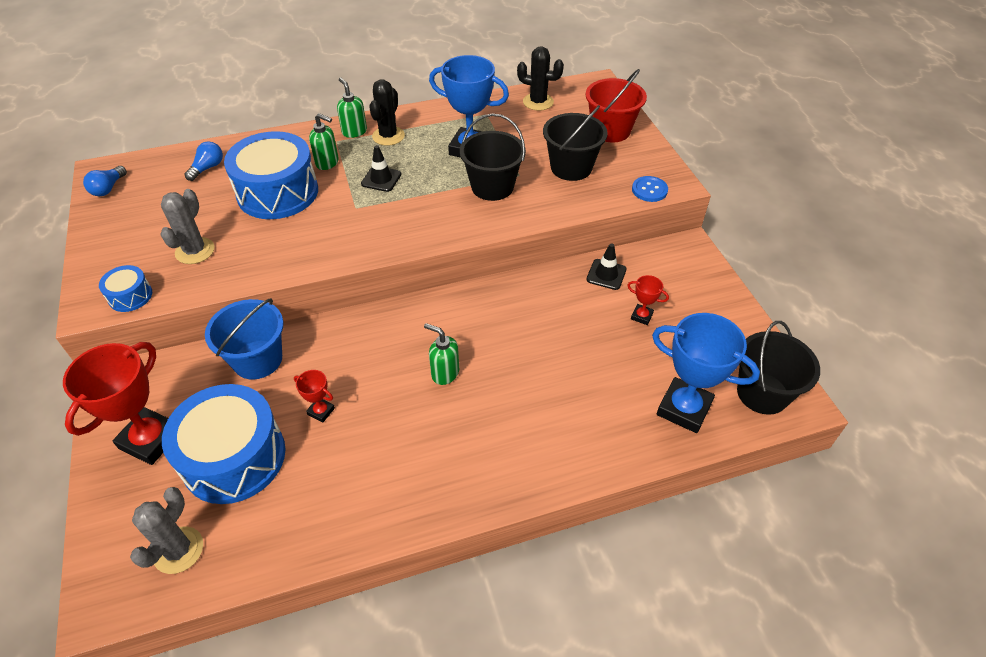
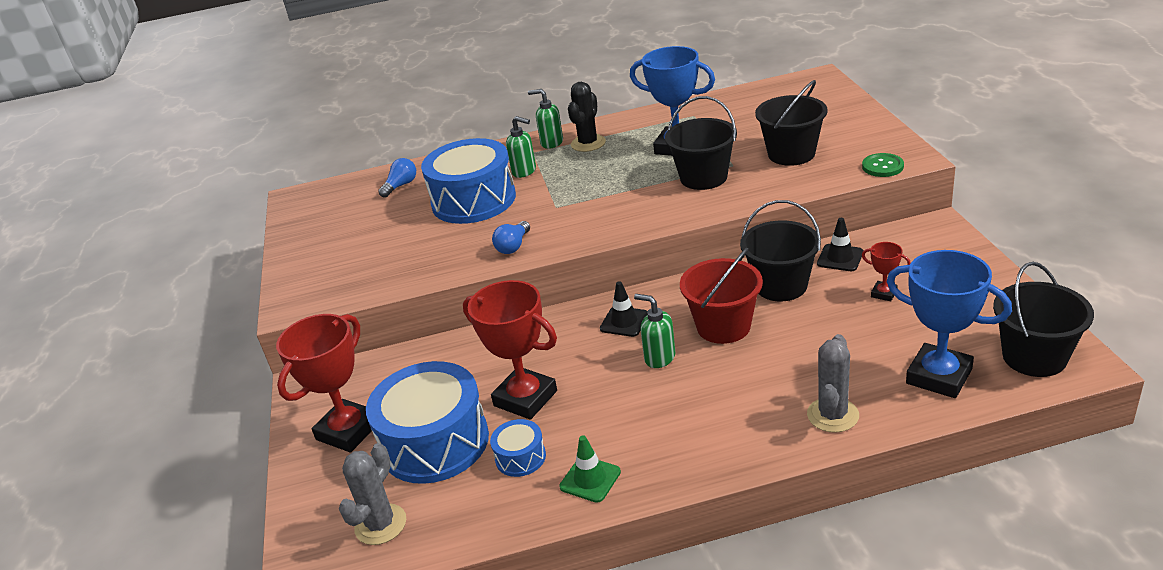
camera: 10 degrees right, 15 degrees down
blue light bulb [83,166,127,196] -> blue light bulb moved to [492,221,530,254]
blue drum [99,265,152,312] -> blue drum moved to [490,419,546,477]
grey cactus [160,189,214,264] -> grey cactus moved to [807,334,859,433]
blue bucket [205,298,283,379] -> none
red trophy [294,370,335,423] -> red trophy [463,280,557,420], size x2.17
green soap dispenser [337,77,367,138] -> green soap dispenser turned 45 degrees counterclockwise [528,89,563,149]
black traffic cone [361,145,402,192] -> black traffic cone moved to [600,281,648,337]
black cactus [517,47,564,111] -> none
red bucket [585,69,647,142] -> red bucket moved to [680,248,763,344]
blue button [632,176,668,202] -> green button [862,153,904,177]
none -> green traffic cone [559,435,621,503]
none -> black bucket [740,200,821,301]

